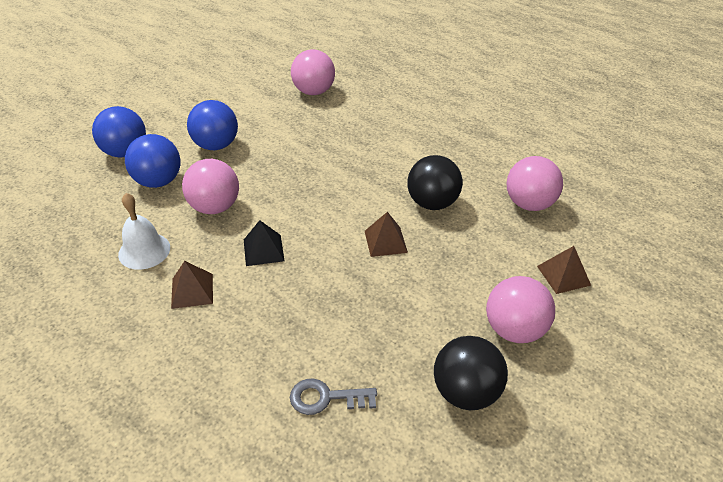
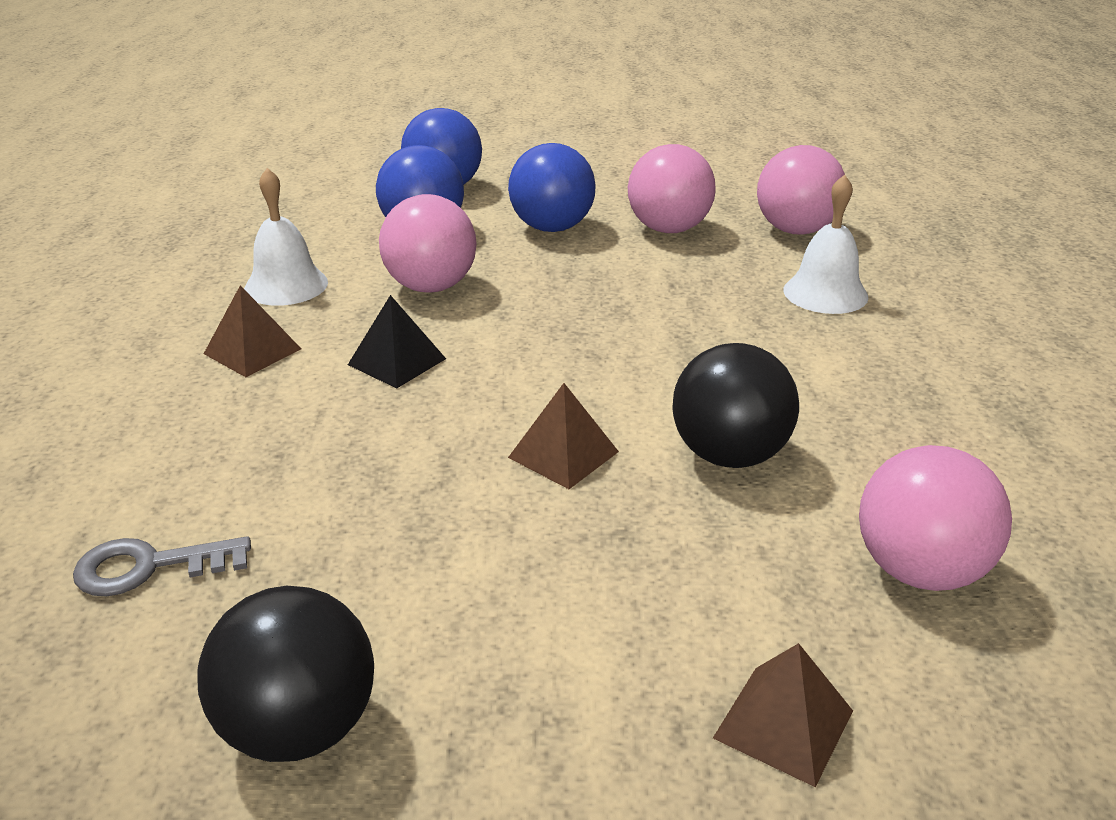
camera: 50 degrees right, 10 degrees down
grey key [290,379,377,415] -> grey key turned 60 degrees counterclockwise [73,536,251,596]
pink ball [486,276,555,343] -> pink ball moved to [628,144,716,233]
none -> white bell [783,175,868,314]

